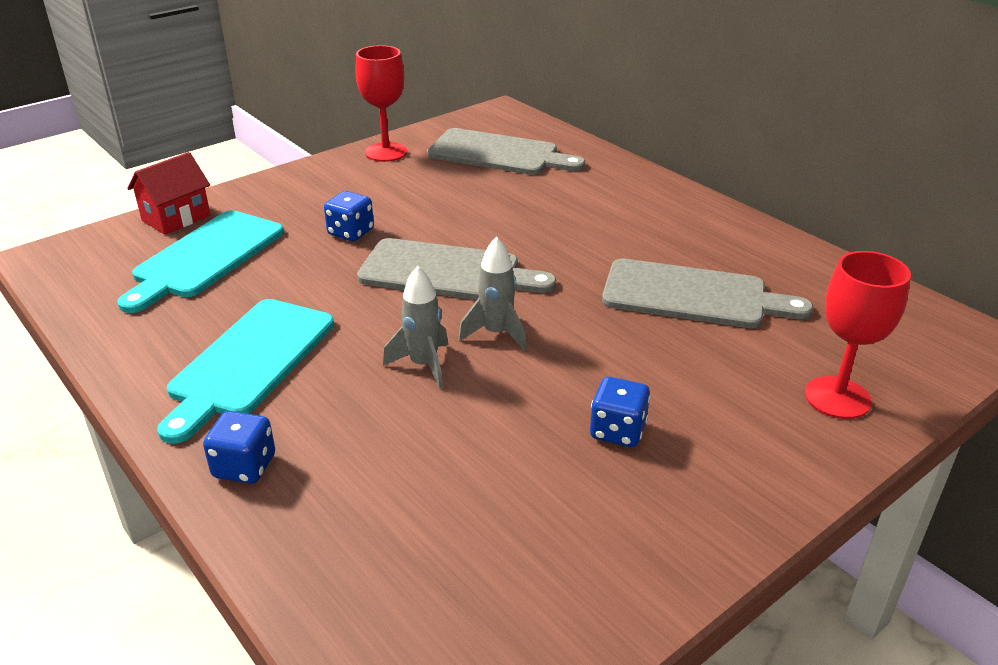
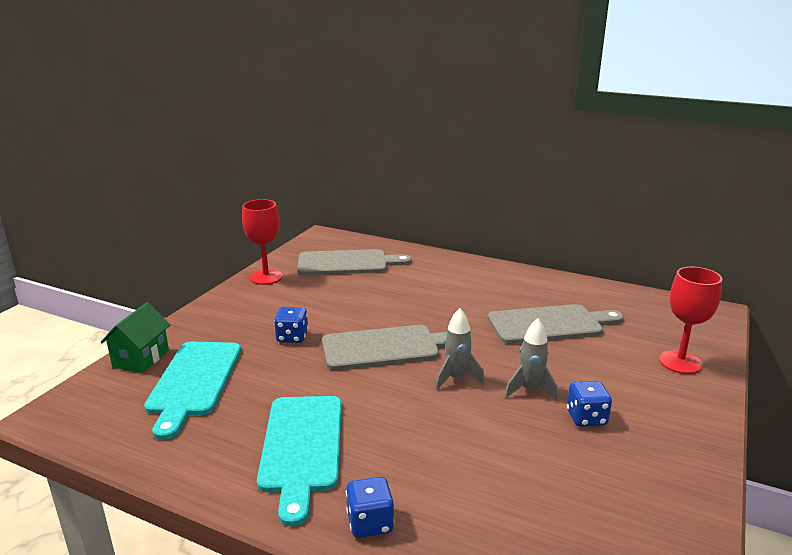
camera: 25 degrees left, 10 degrees down
red house [127,152,210,235] -> green house [100,302,170,373]
grey rocket [383,266,448,389] -> grey rocket moved to [505,318,558,402]

